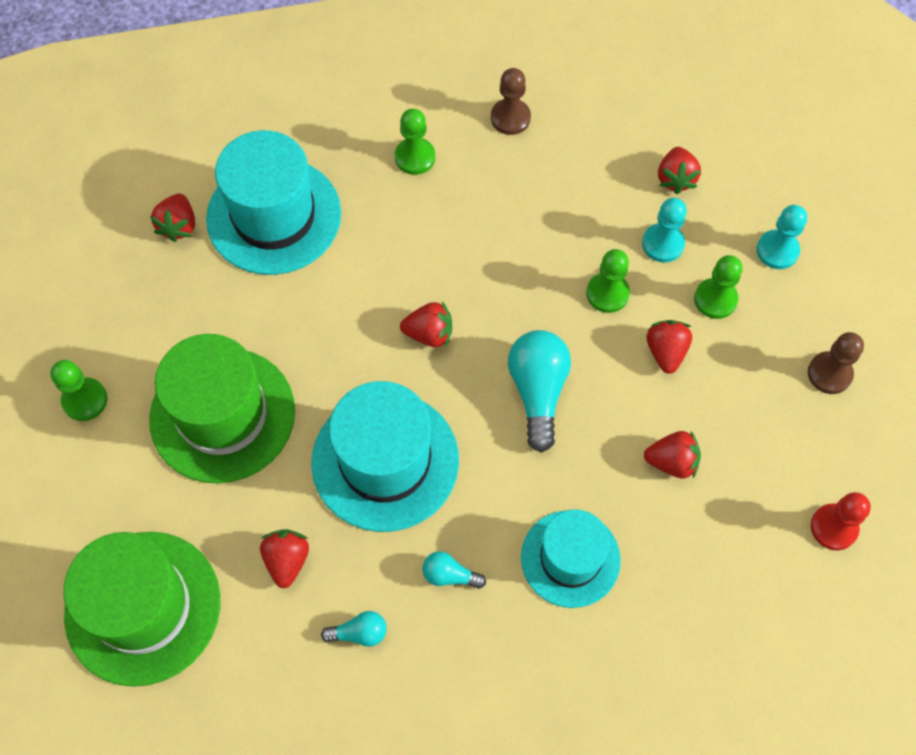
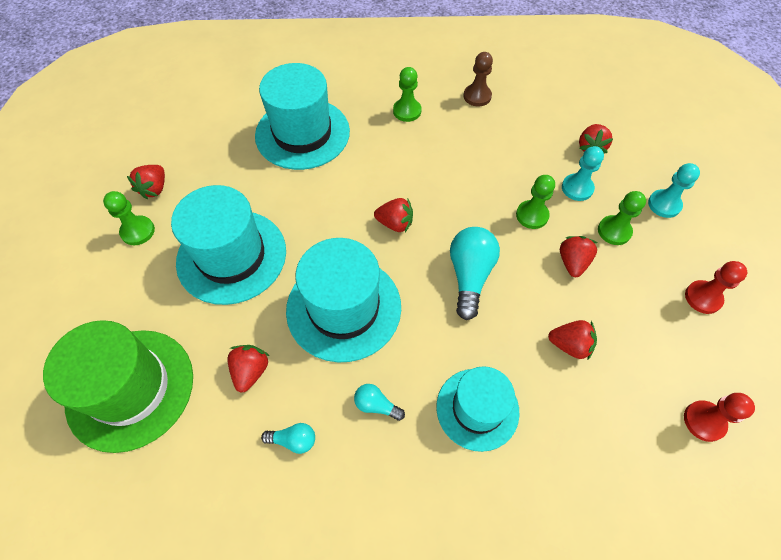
camera: 10 degrees right, 5 degrees down
green hat [149,334,295,484] -> turquoise hat [171,185,286,305]
red strawberry [150,194,195,242] -> red strawberry moved to [127,165,165,199]
brown pawn [808,332,864,394] -> red pawn [685,261,747,314]

